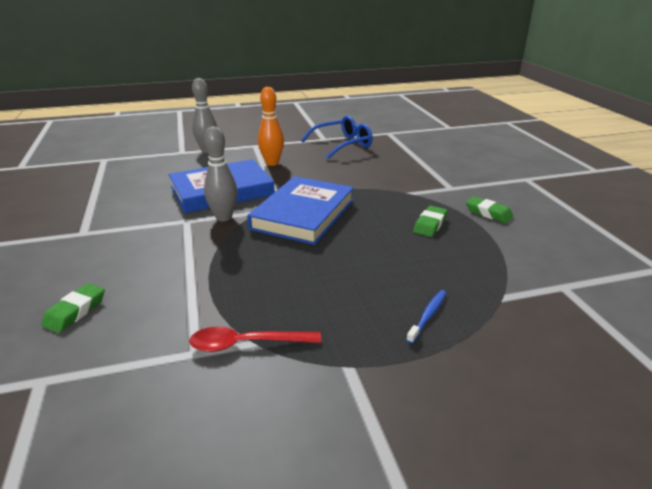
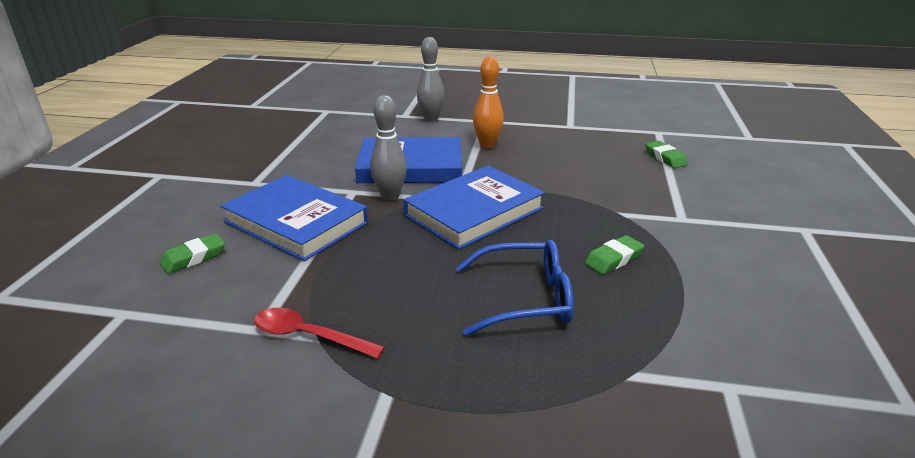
camera: 25 degrees right, 0 degrees up
blue glasses [301,116,373,159] -> blue glasses moved to [456,240,574,336]
blue toothbrush [406,290,446,344] -> none
green eraser [466,196,514,223] -> green eraser moved to [645,141,688,168]
none -> blue book [220,175,368,261]

